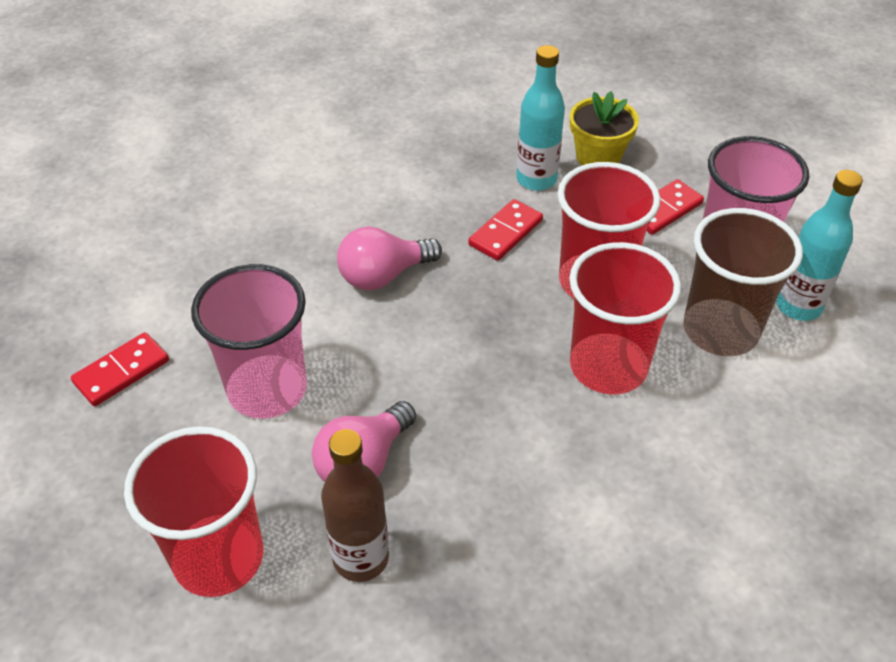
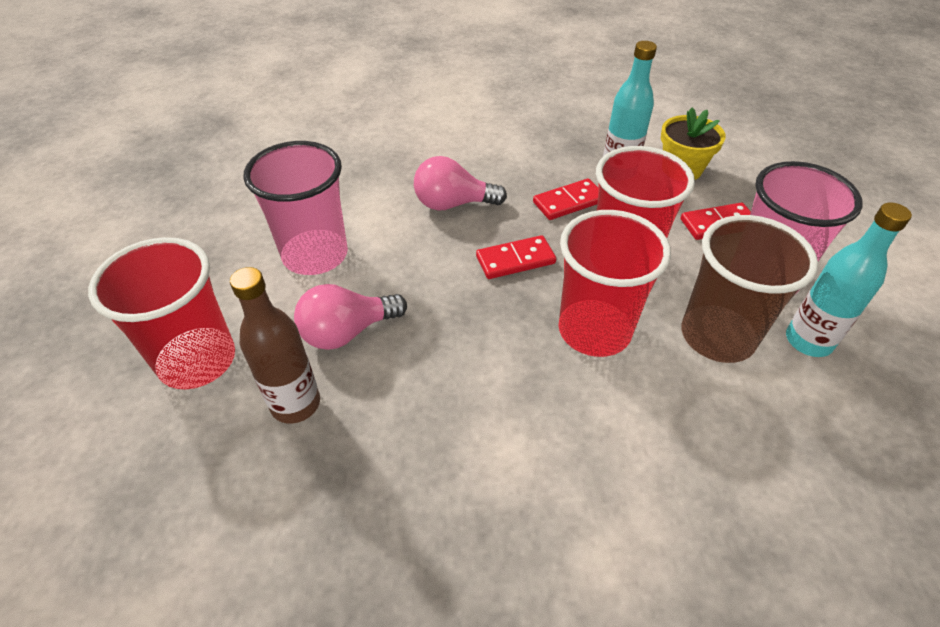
camera: 25 degrees right, 0 degrees up
red domino [71,332,169,406] -> red domino moved to [476,235,556,279]

